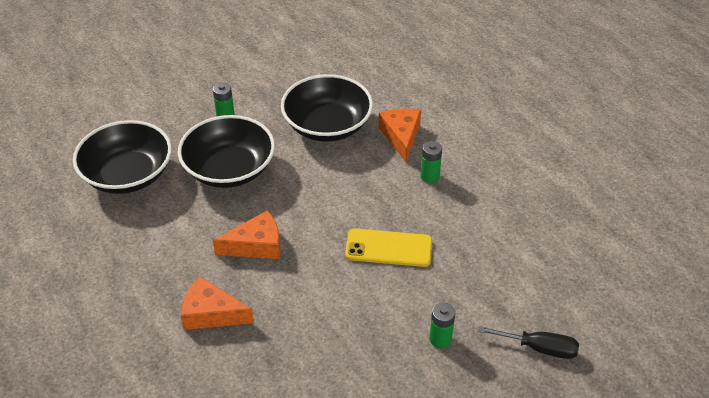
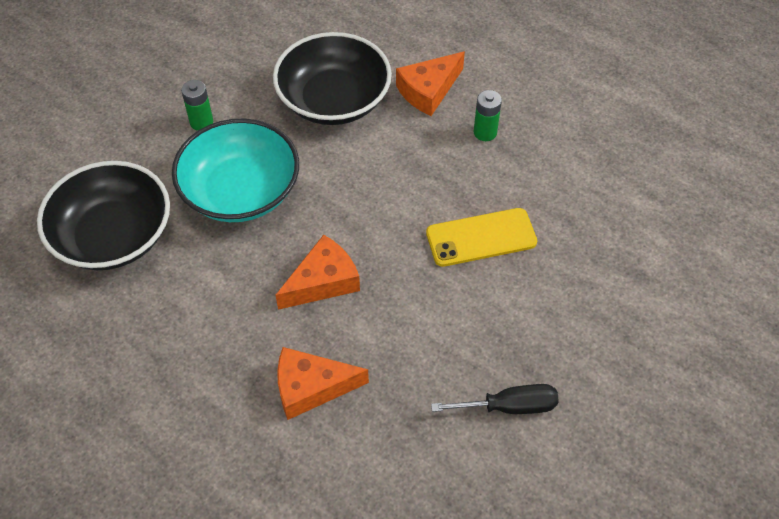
camera: 20 degrees left, 10 degrees up
black bowl [178,115,275,188] -> turquoise bowl [172,119,299,222]
orange cheese [378,109,421,162] -> orange cheese turned 105 degrees counterclockwise [396,52,465,116]
green battery [429,302,455,348] -> none
black screwdriver [478,326,579,359] -> black screwdriver moved to [431,384,559,414]

